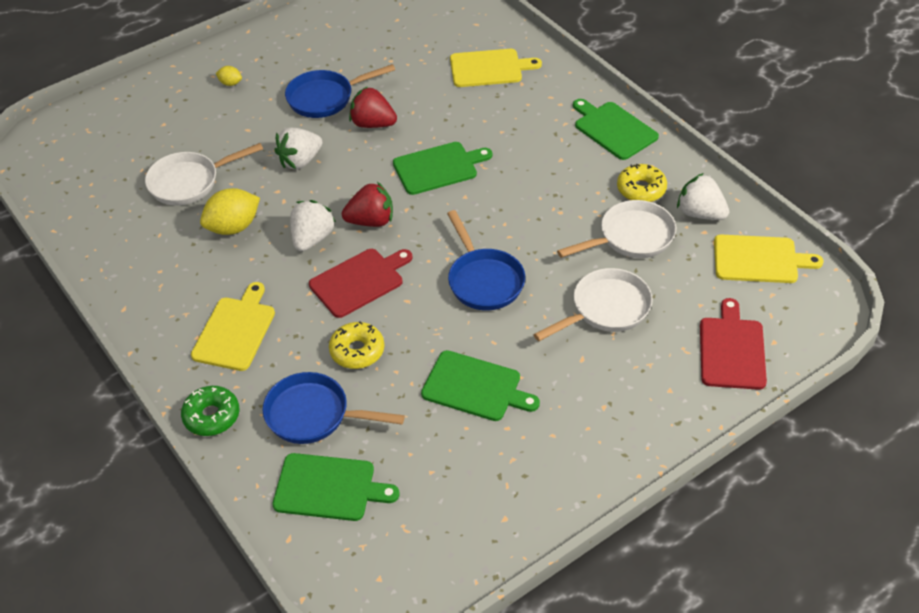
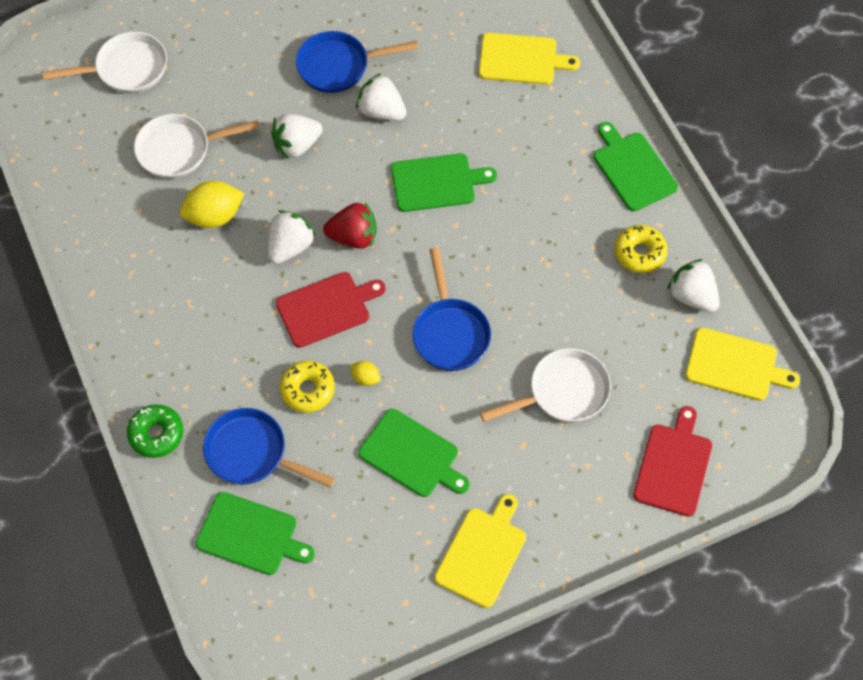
camera: 10 degrees right, 15 degrees up
yellow cutting board [191,282,275,371] -> yellow cutting board moved to [435,494,526,608]
yellow lemon [216,66,242,86] -> yellow lemon moved to [350,361,380,386]
red strawberry [349,86,397,128] -> white strawberry [356,73,407,121]
white pan [557,200,676,258] -> white pan moved to [42,32,167,93]

